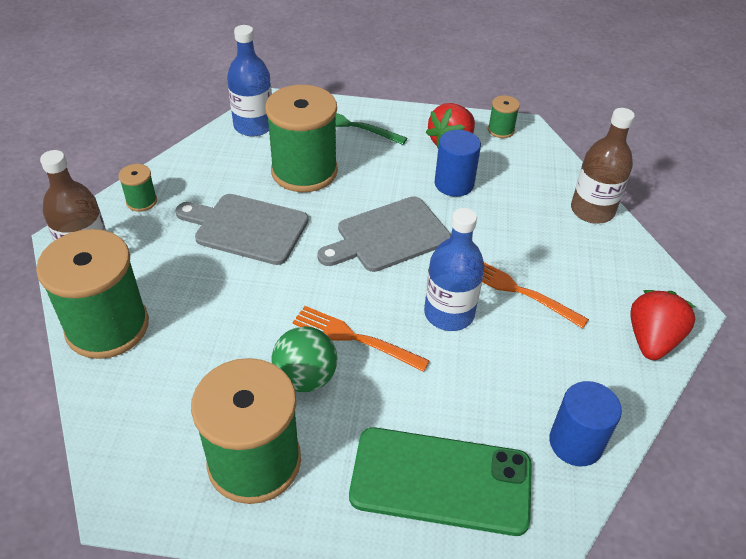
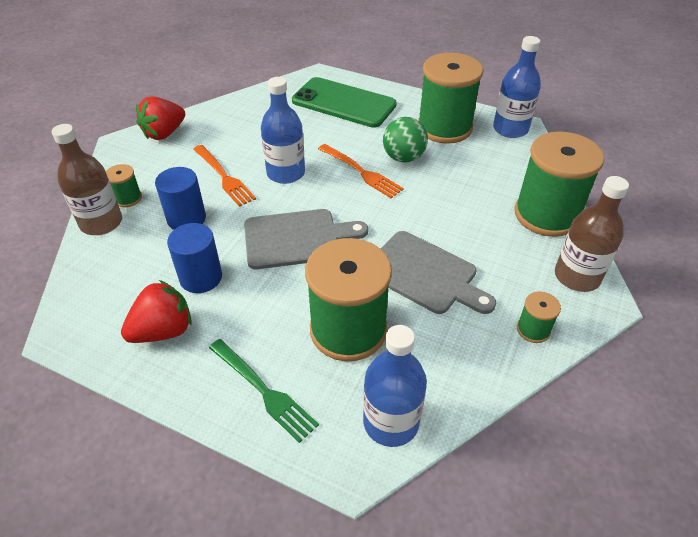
camera: 160 degrees left, 0 degrees up
green spool [488,95,520,138] -> green spool moved to [106,164,142,207]
blue cylinder [549,381,622,466] -> blue cylinder moved to [155,167,206,230]
none -> blue bottle [493,36,541,138]

